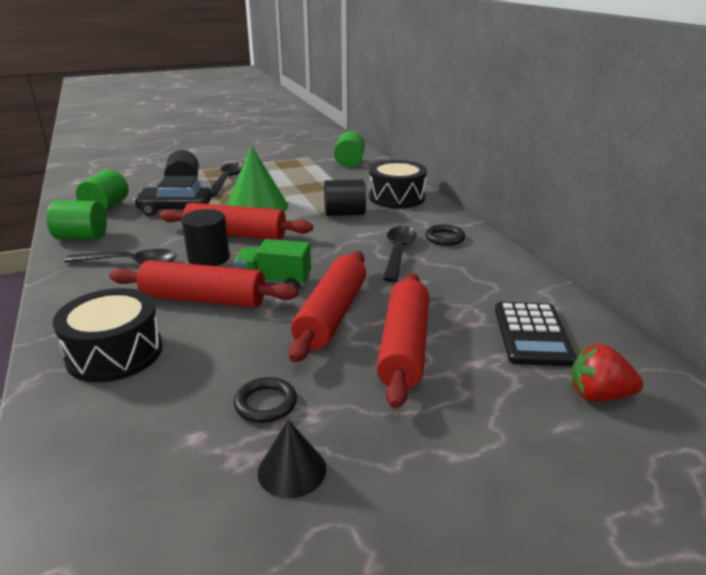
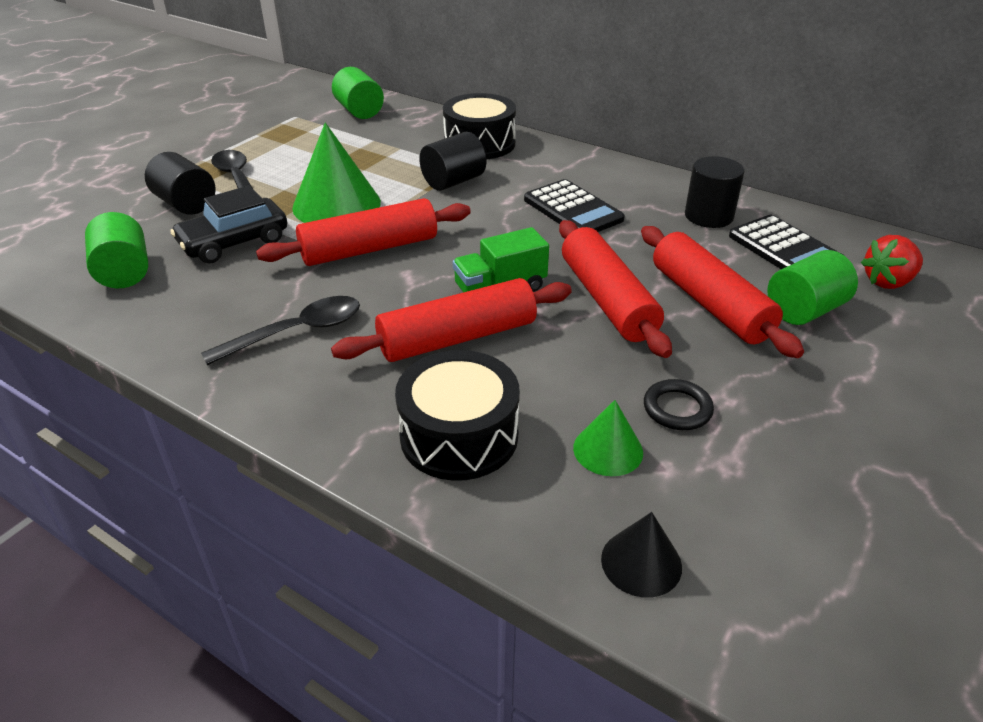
camera: 35 degrees left, 10 degrees up
green cylinder [47,201,107,240] -> green cylinder moved to [767,250,858,325]
black cylinder [182,209,230,266] -> black cylinder moved to [685,156,745,228]
black cone [258,420,326,498] -> black cone moved to [601,512,682,598]
black spoon [383,226,417,282] -> black calculator [524,179,625,232]
black ring [425,224,465,246] -> none
none -> green cone [573,400,643,476]

